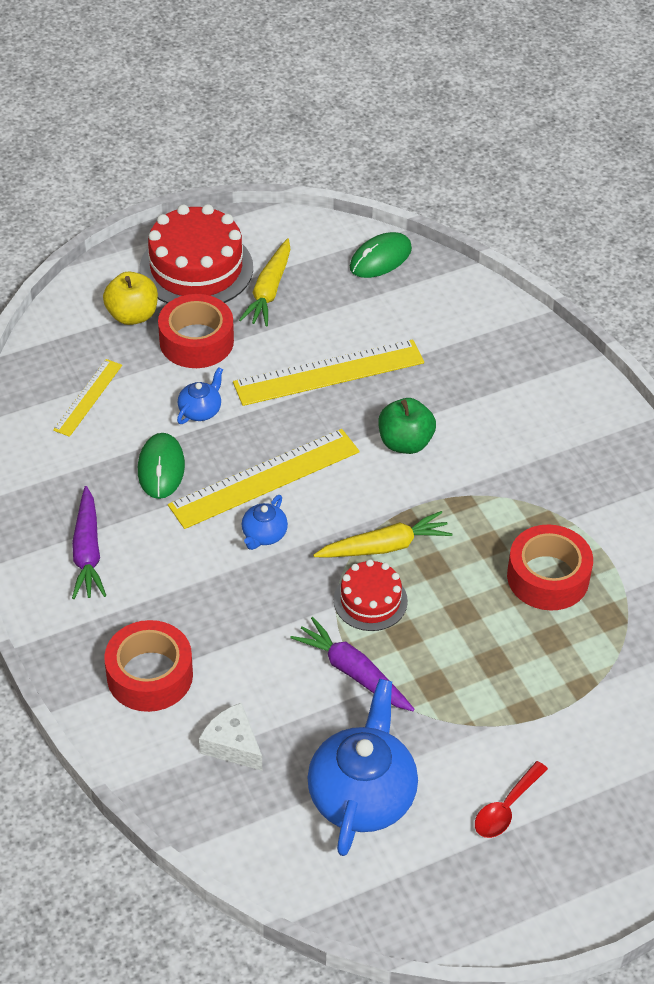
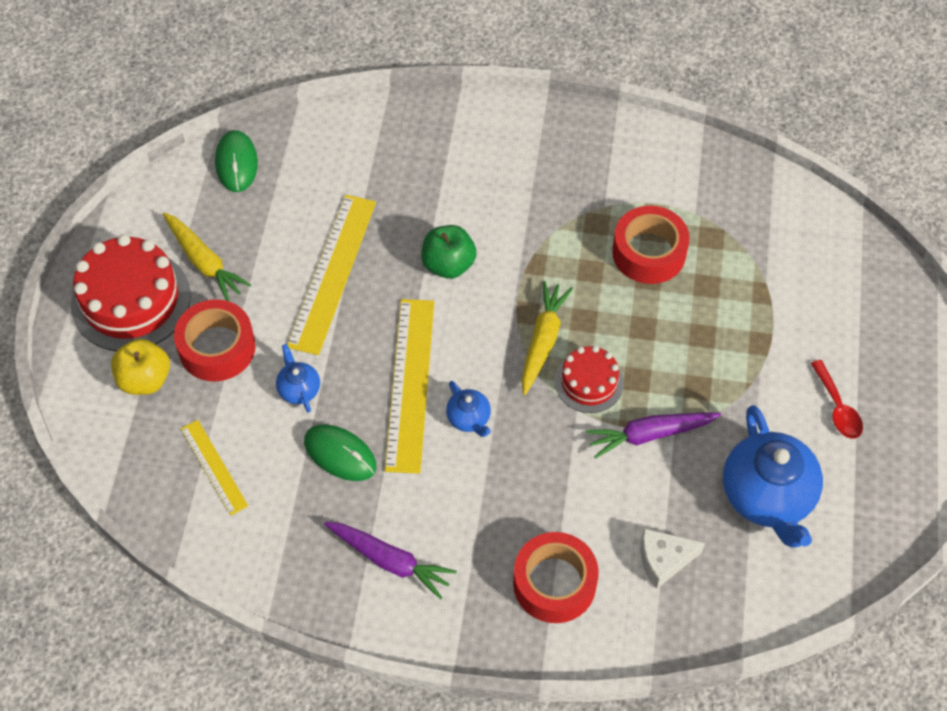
camera: 55 degrees left, 10 degrees up
blue teapot [307,679,418,856] -> blue teapot turned 150 degrees counterclockwise [723,405,823,548]

